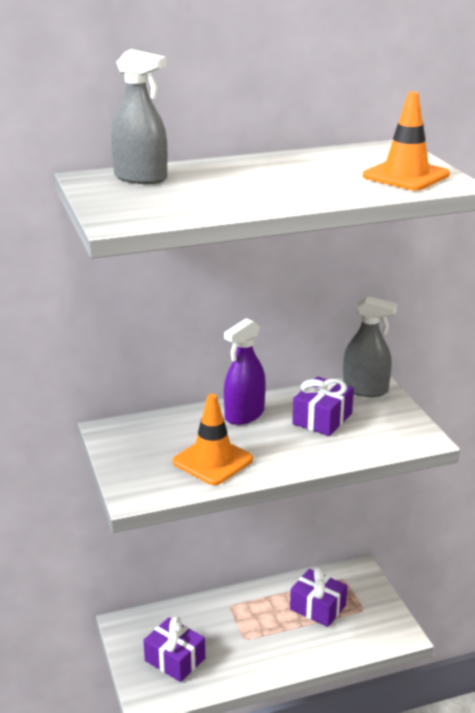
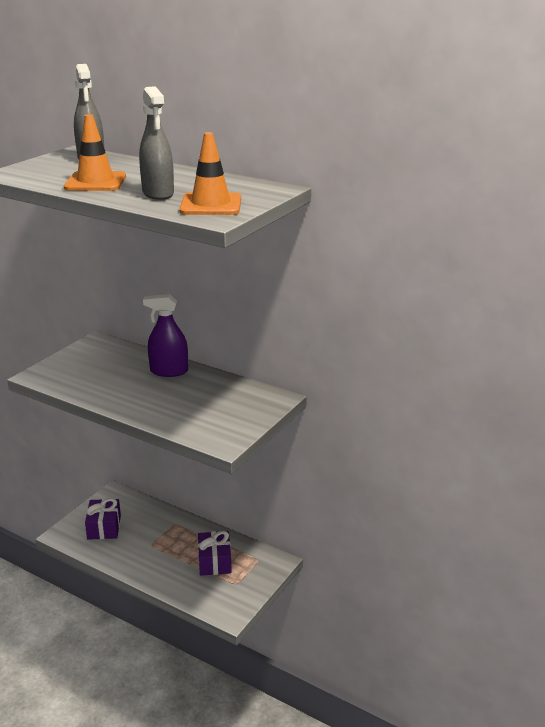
camera: 50 degrees right, 0 degrees up
orange traffic cone [173,394,253,485] -> orange traffic cone moved to [64,114,126,191]
purple gift [292,377,354,436] -> none
grey spray bottle [343,296,398,397] -> grey spray bottle moved to [139,86,174,200]

